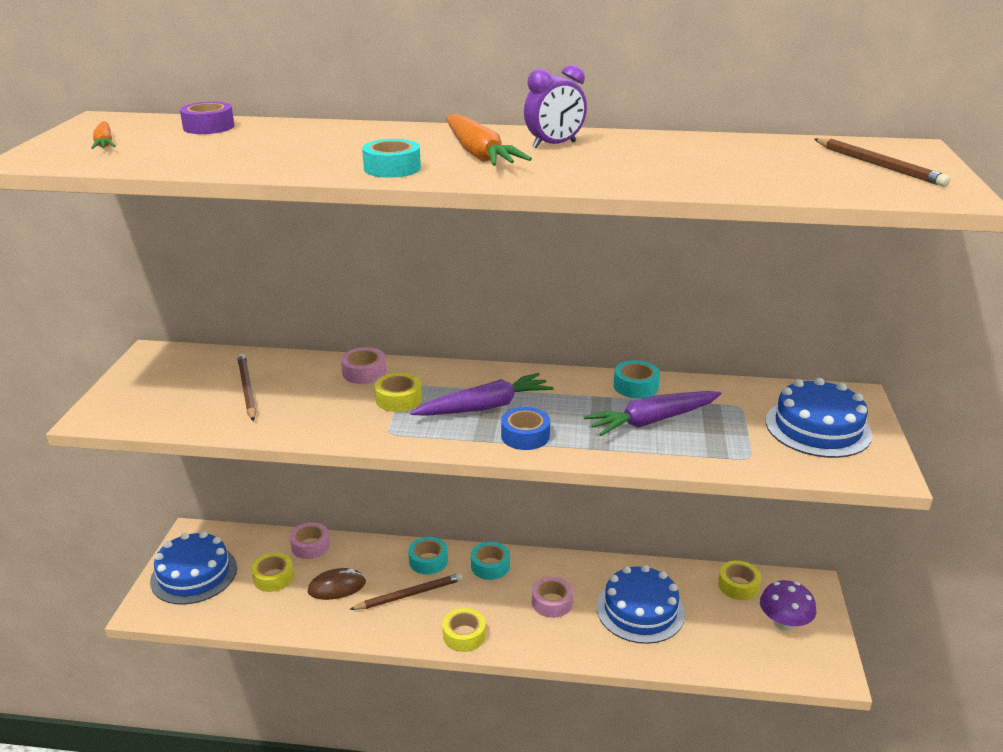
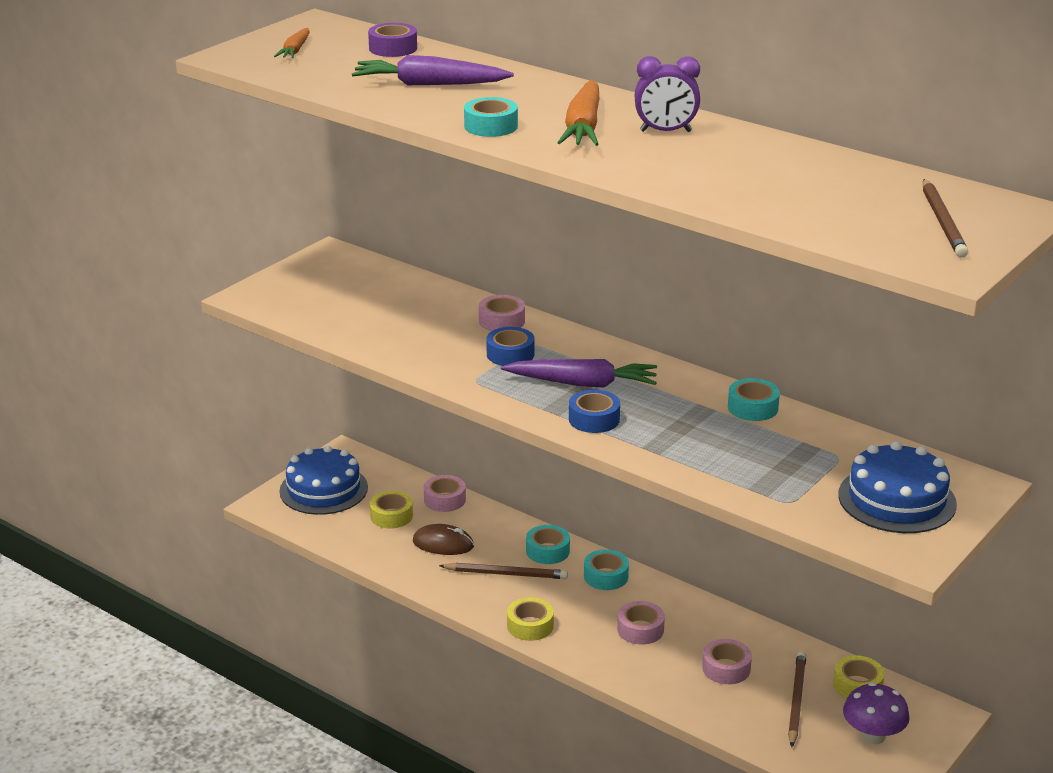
camera: 30 degrees right, 0 degrees up
brown pencil [237,354,256,421] -> brown pencil moved to [788,651,806,747]
yellow tape [375,373,422,412] -> blue tape [486,327,535,366]
purple carrot [584,391,721,436] -> purple carrot moved to [352,55,514,85]
blue cake [597,565,685,644] -> pink tape [702,639,752,684]

